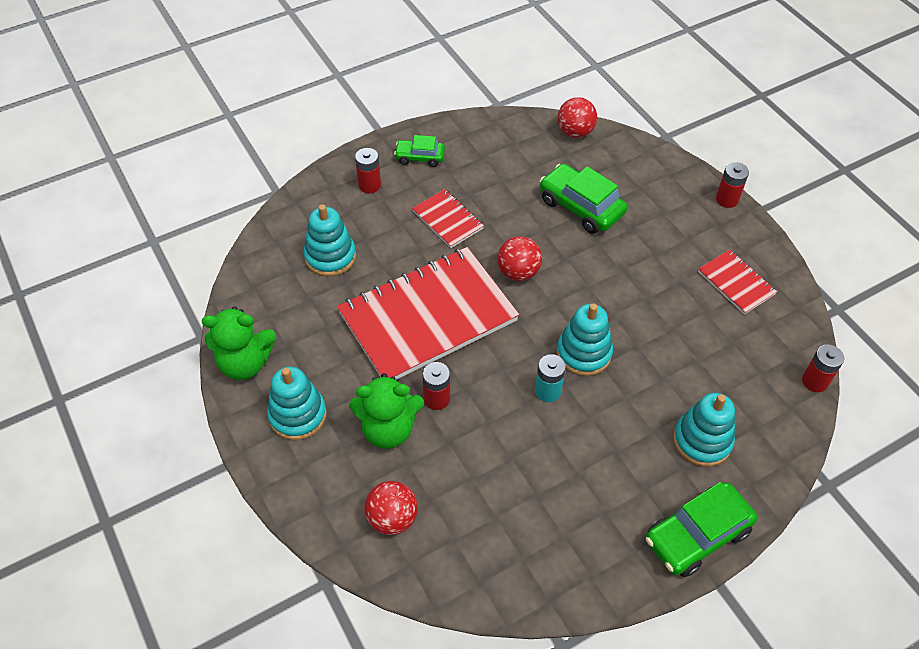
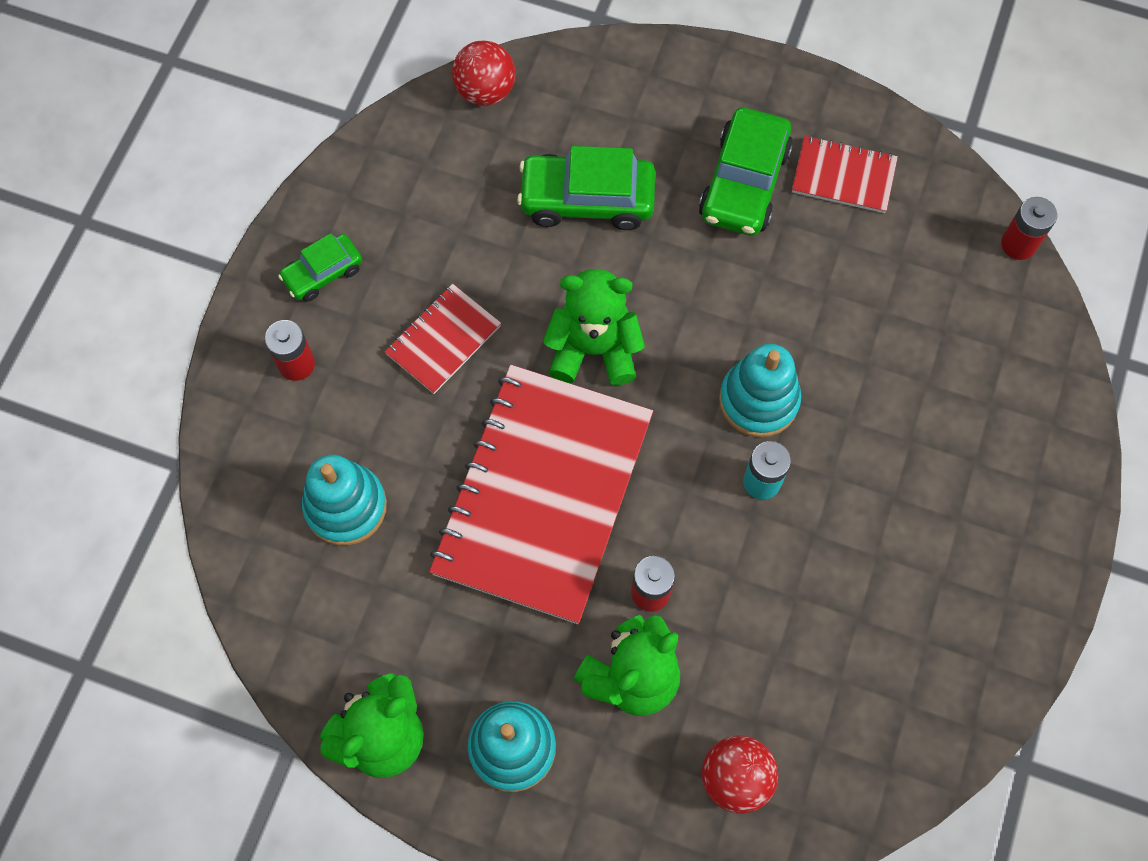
camera: 40 degrees left, 15 degrees up
red notebook [412,189,484,248] -> red notebook turned 60 degrees counterclockwise [385,284,501,394]
red ball [498,236,542,281] -> green teddy bear [543,269,645,385]
green car [646,482,757,577] -> green car moved to [699,107,793,236]
turquoise stacking toy [673,393,735,467] -> none
red battery [716,162,749,208] -> none

